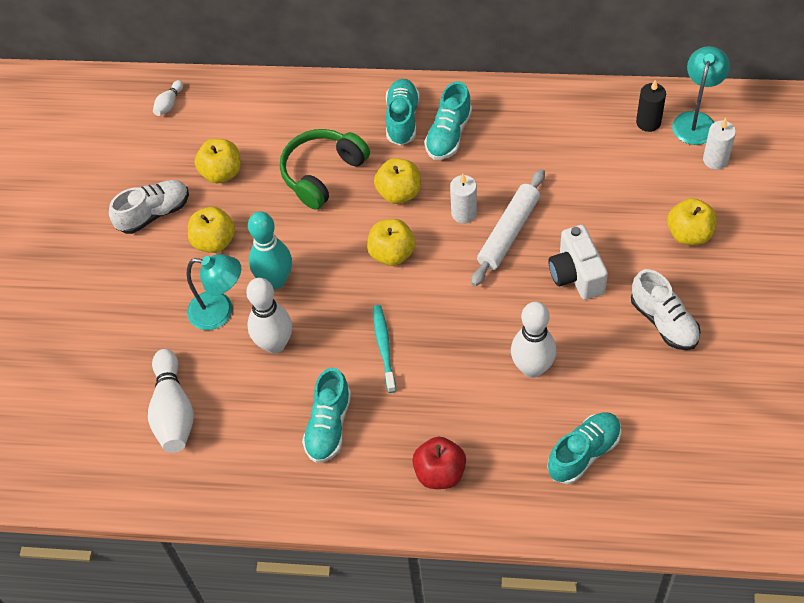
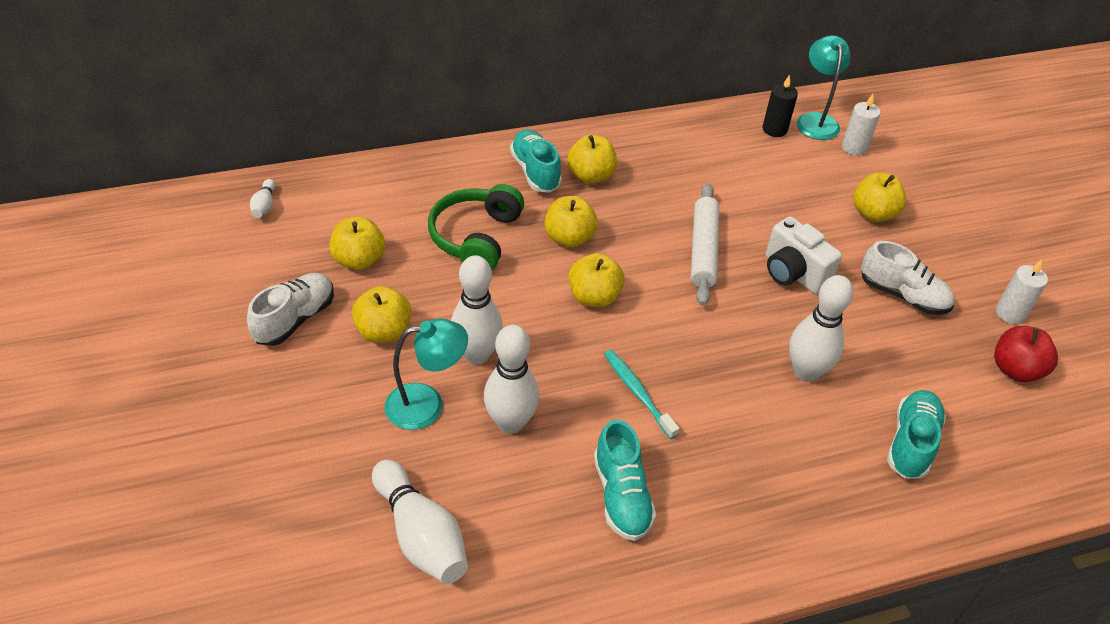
camera: 30 degrees left, 10 degrees down
turquoise bowling pin [248,211,292,289] -> white bowling pin [451,255,503,365]
red apple [412,437,466,489] -> red apple moved to [994,326,1058,382]
turquoise shoe [424,81,472,160] -> yellow apple [567,135,617,184]
white candle [450,174,477,224] -> white candle moved to [995,260,1048,324]

